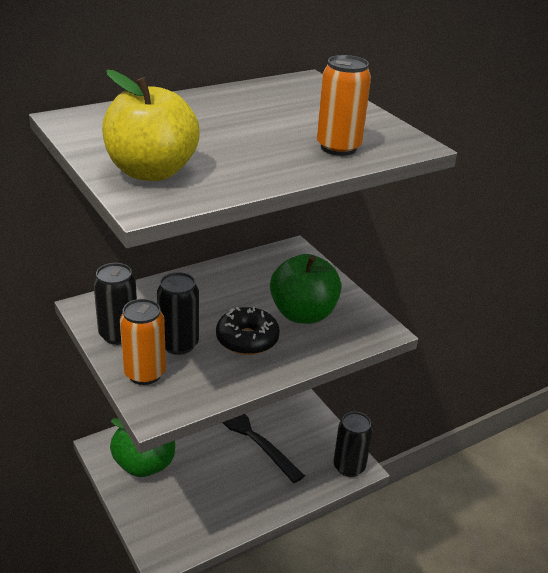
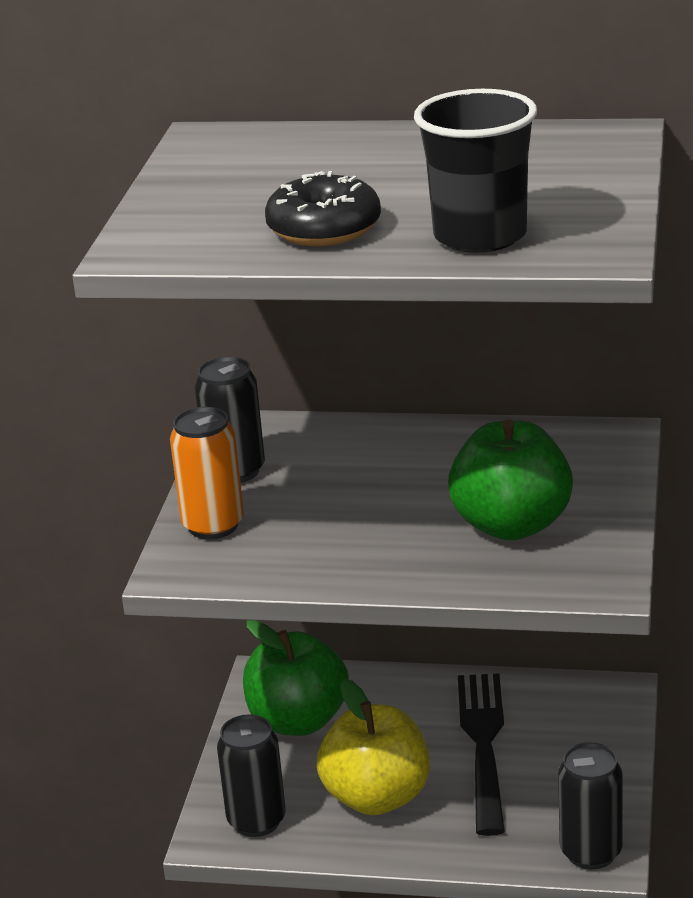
camera: 45 degrees right, 5 degrees down
yellow apple [102,70,200,181] -> yellow apple moved to [317,679,430,815]
black can [157,272,199,355] -> black can moved to [217,714,286,837]
black donut [216,307,280,355] -> black donut moved to [265,171,381,246]
orange can [317,55,371,156] -> black cup [414,89,537,253]

